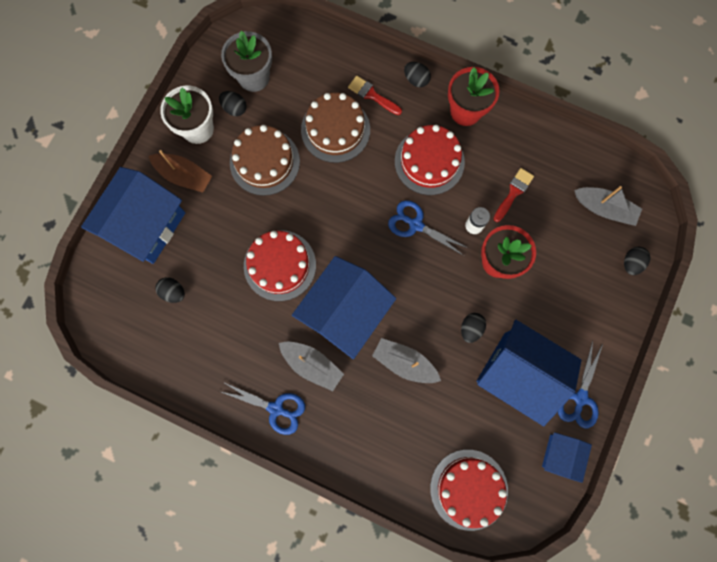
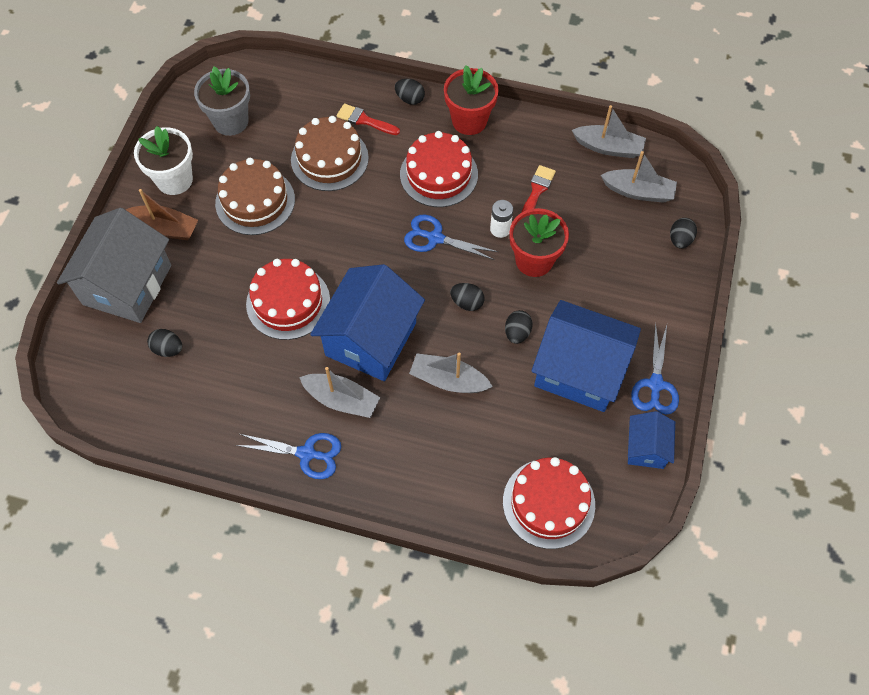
camera: 10 degrees left, 15 degrees down
blue house [81,167,185,264] -> grey house [57,207,171,323]
black egg [219,91,247,116] -> black egg moved to [450,283,485,311]
none -> grey boat [572,105,646,158]

